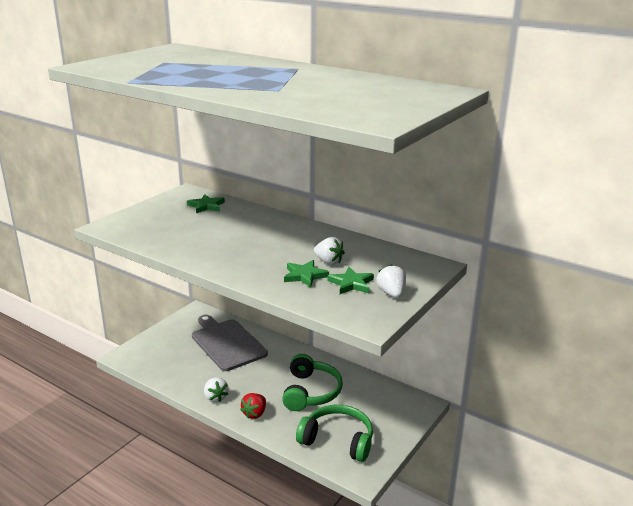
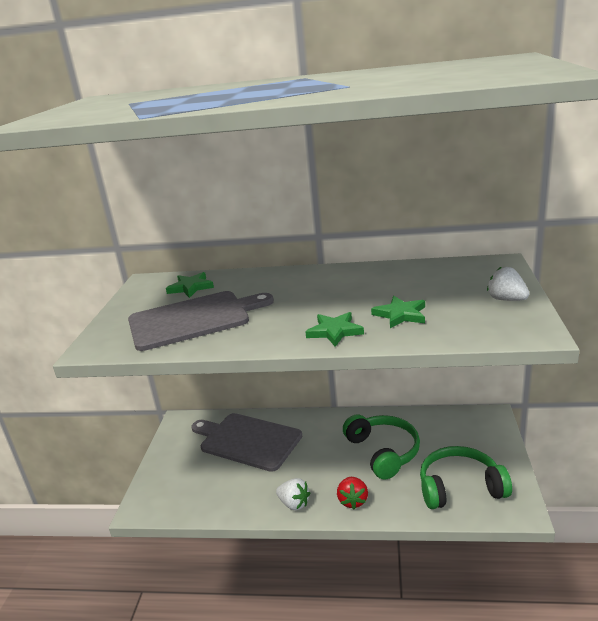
camera: 25 degrees left, 0 degrees up
white strawberry [314,237,345,265] -> none
green star [328,267,374,294] -> green star moved to [305,312,364,347]
none -> grey cutting board [128,291,274,351]

